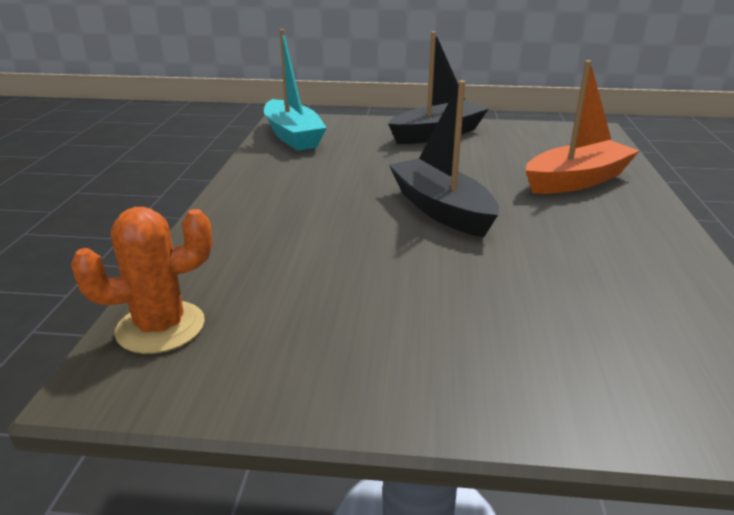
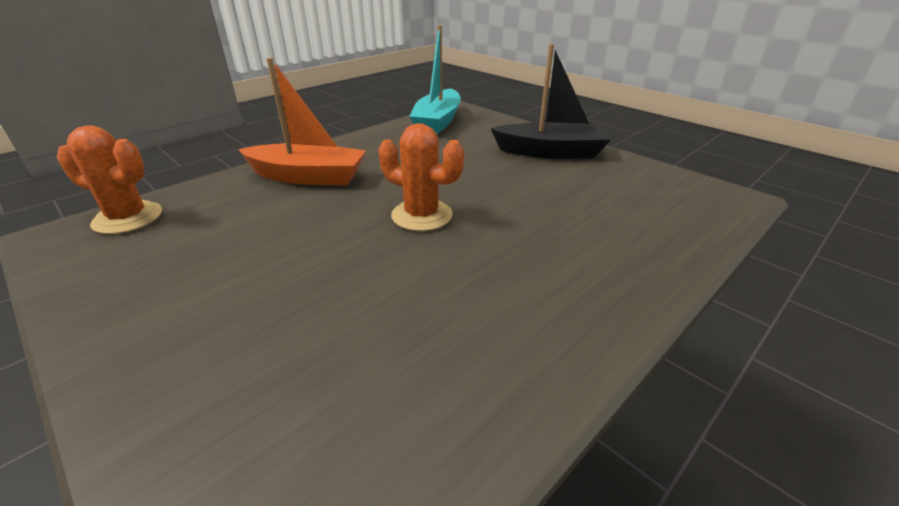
camera: 40 degrees right, 5 degrees up
black boat [389,80,499,237] -> orange cactus [378,123,464,231]
orange boat [526,60,639,194] -> orange boat moved to [238,58,366,185]

